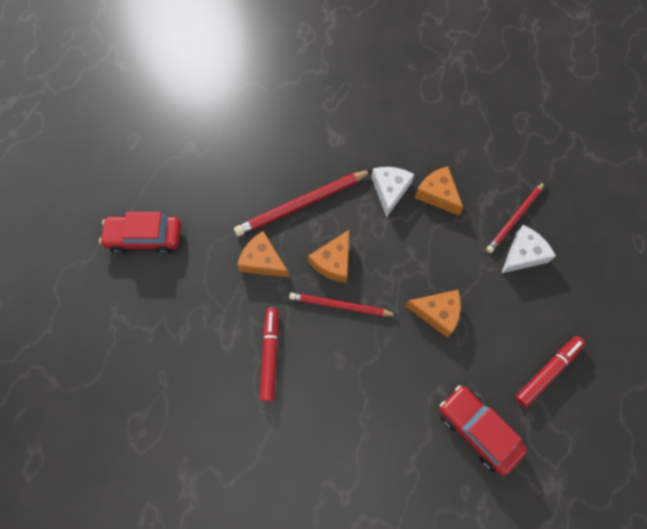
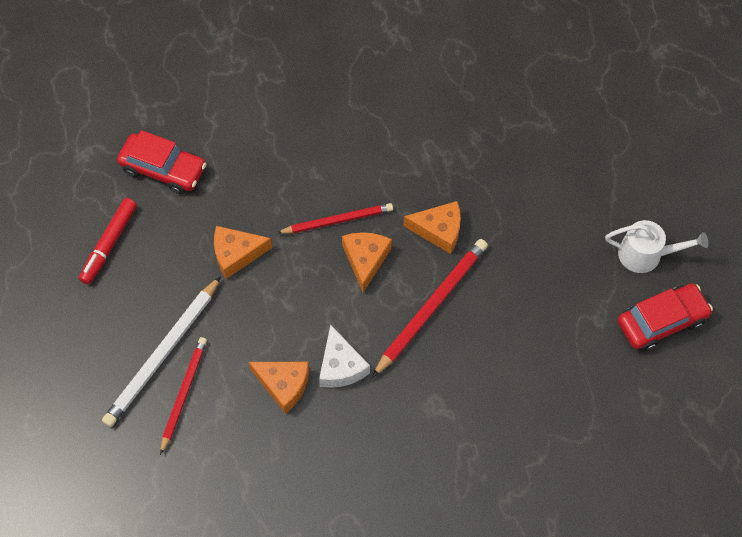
camera: 155 degrees right, 5 degrees down
red car [99,212,181,254] -> red car moved to [618,283,713,351]
red marker [260,308,279,401] -> none
white cheese [502,225,556,273] -> white pencil [102,276,221,427]
none -> white watering can [605,220,708,273]

